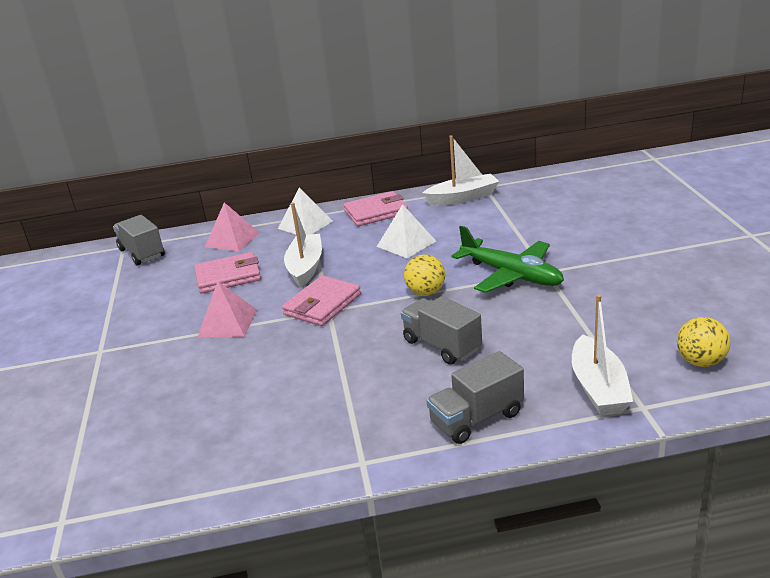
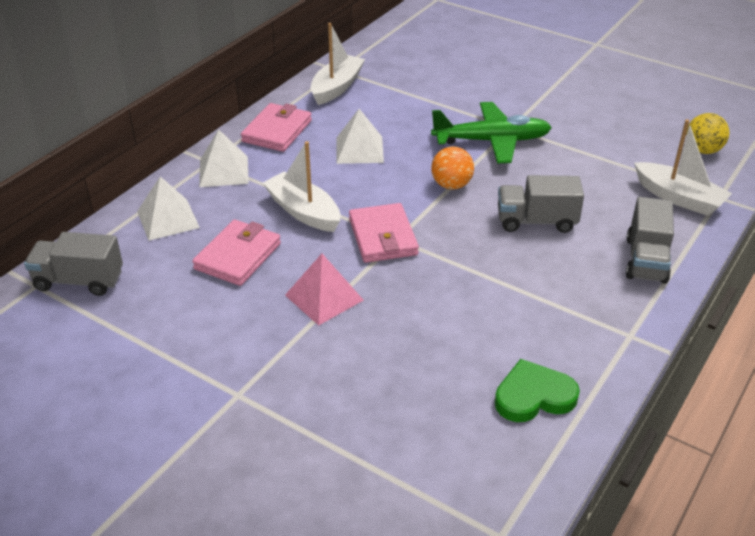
camera: 50 degrees left, 10 degrees up
pink pyramid [205,202,260,252] -> white pyramid [137,176,200,241]
yellow ball [404,254,445,296] -> orange ball [431,147,474,190]
none -> green heart [495,359,580,422]

